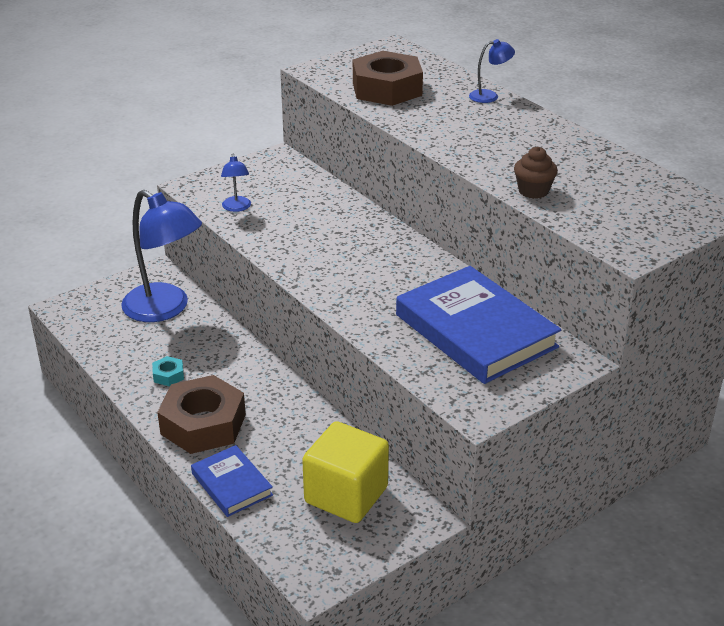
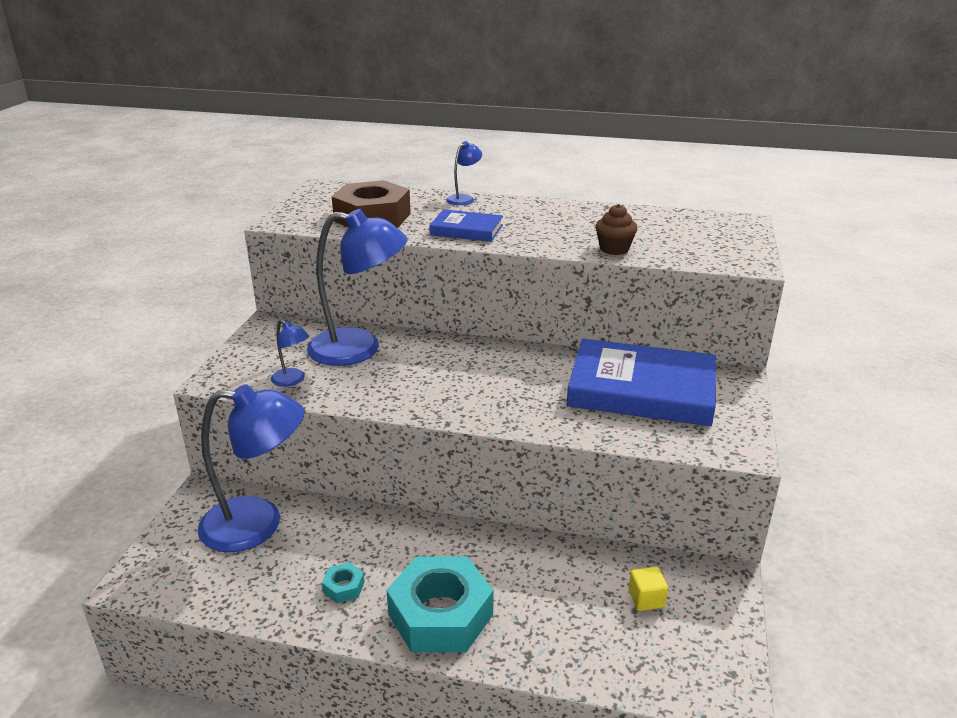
camera: 40 degrees left, 5 degrees down
brown nut [157,375,246,454] -> turquoise nut [386,556,494,652]
blue book [191,445,273,517] -> blue book moved to [429,209,503,242]
yellow cube [302,421,389,523] -> yellow cube [628,567,668,611], size x0.42
none -> blue lamp [307,209,408,366]

